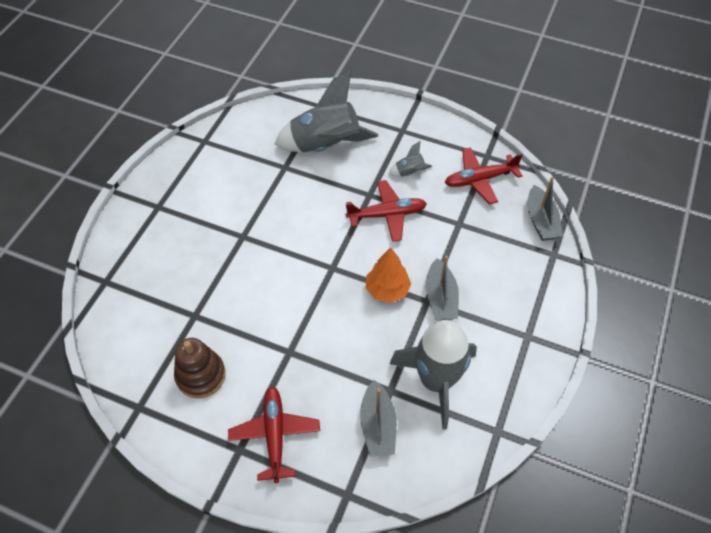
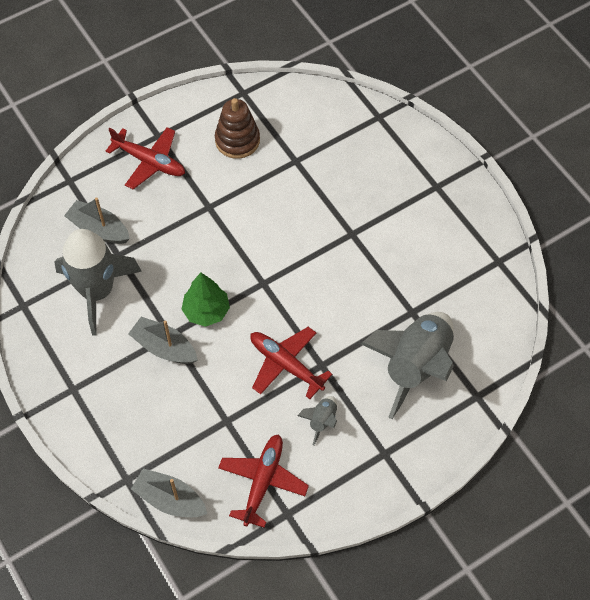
camera: 125 degrees right, 5 degrees up
red plane [346,180,427,242] -> red plane turned 105 degrees clockwise [250,327,332,399]
orange tree [366,247,411,303] -> green tree [182,273,230,327]

